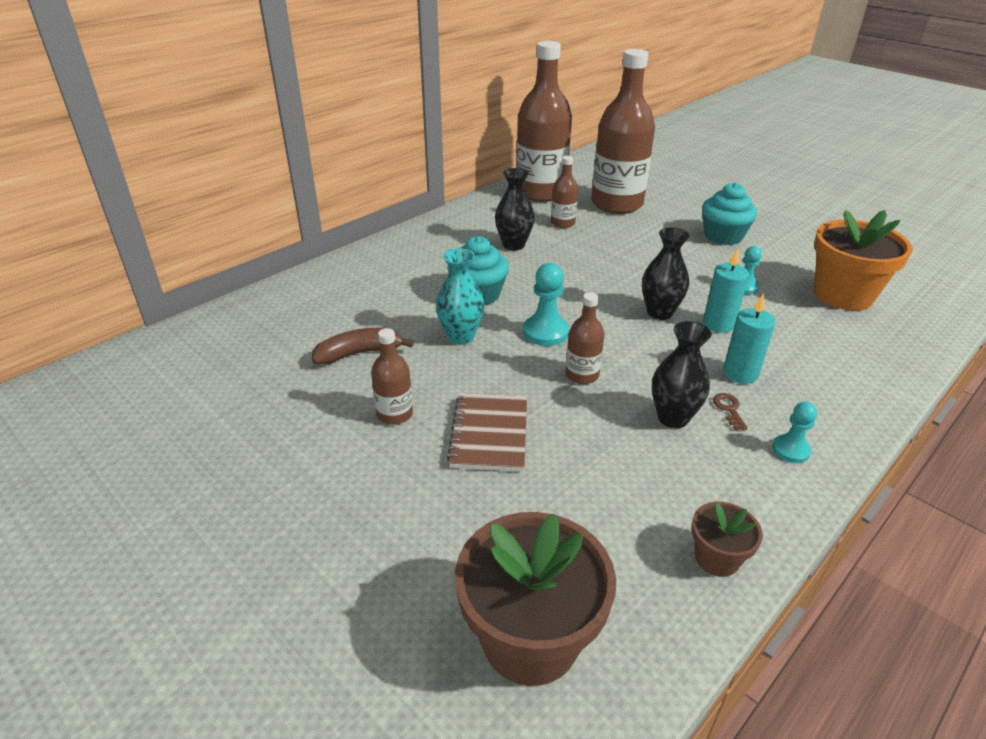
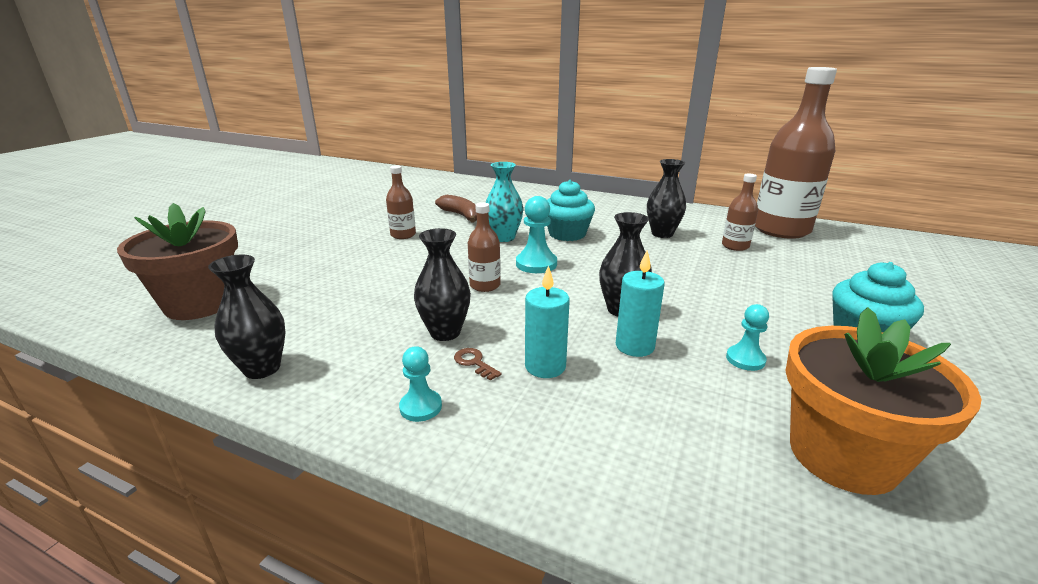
camera: 70 degrees right, 10 degrees down
brown notebook [446,393,527,472] -> none
brown bottle [591,49,655,214] -> none
brown flower pot [691,502,763,577] -> black vase [208,255,286,379]
brown key [713,393,748,430] -> brown key turned 105 degrees counterclockwise [454,348,502,381]

